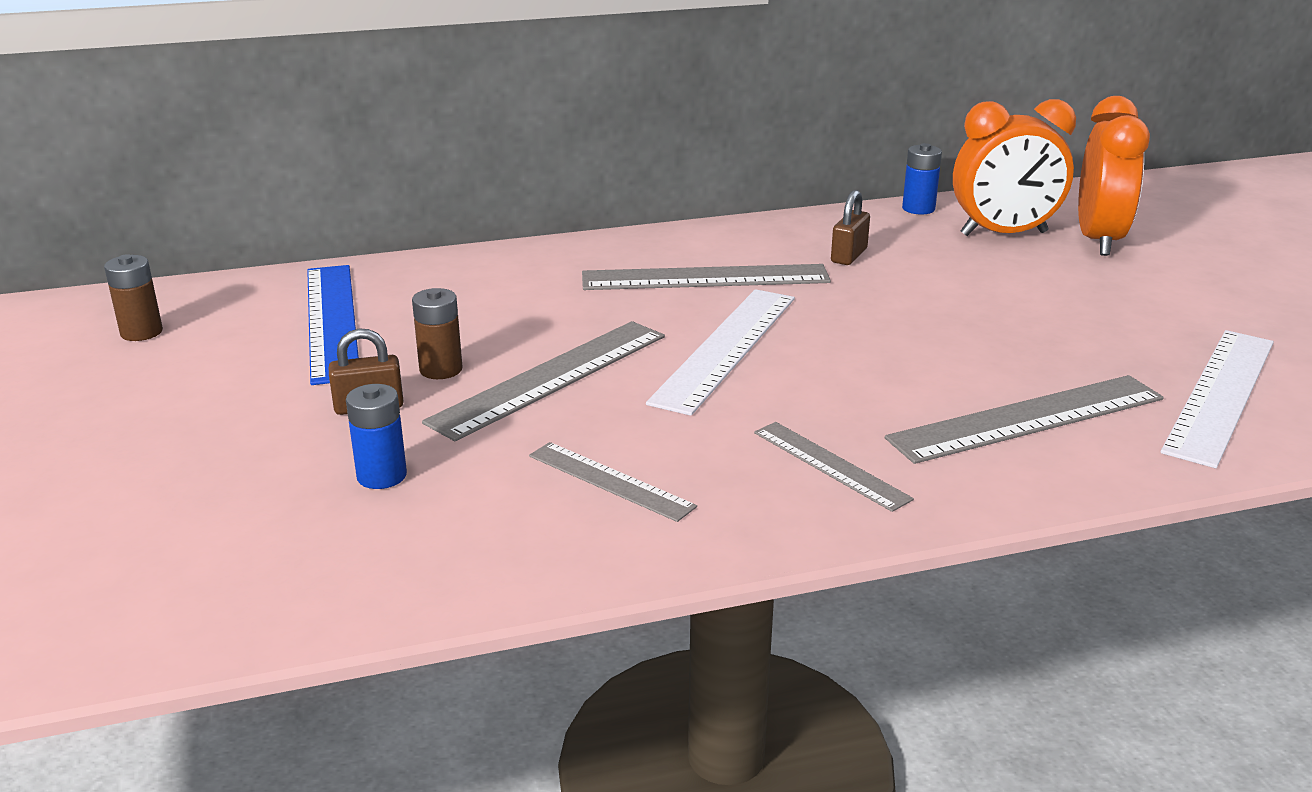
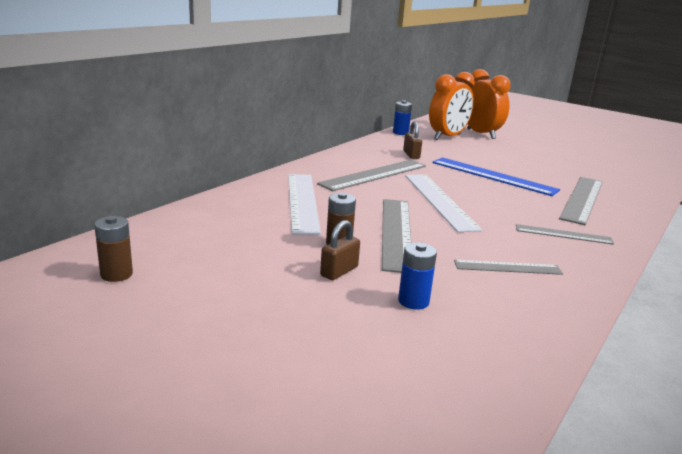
camera: 40 degrees left, 5 degrees down
blue ruler [307,265,359,385] -> blue ruler moved to [432,157,560,196]
white ruler [1160,330,1274,468] -> white ruler moved to [288,174,321,235]

